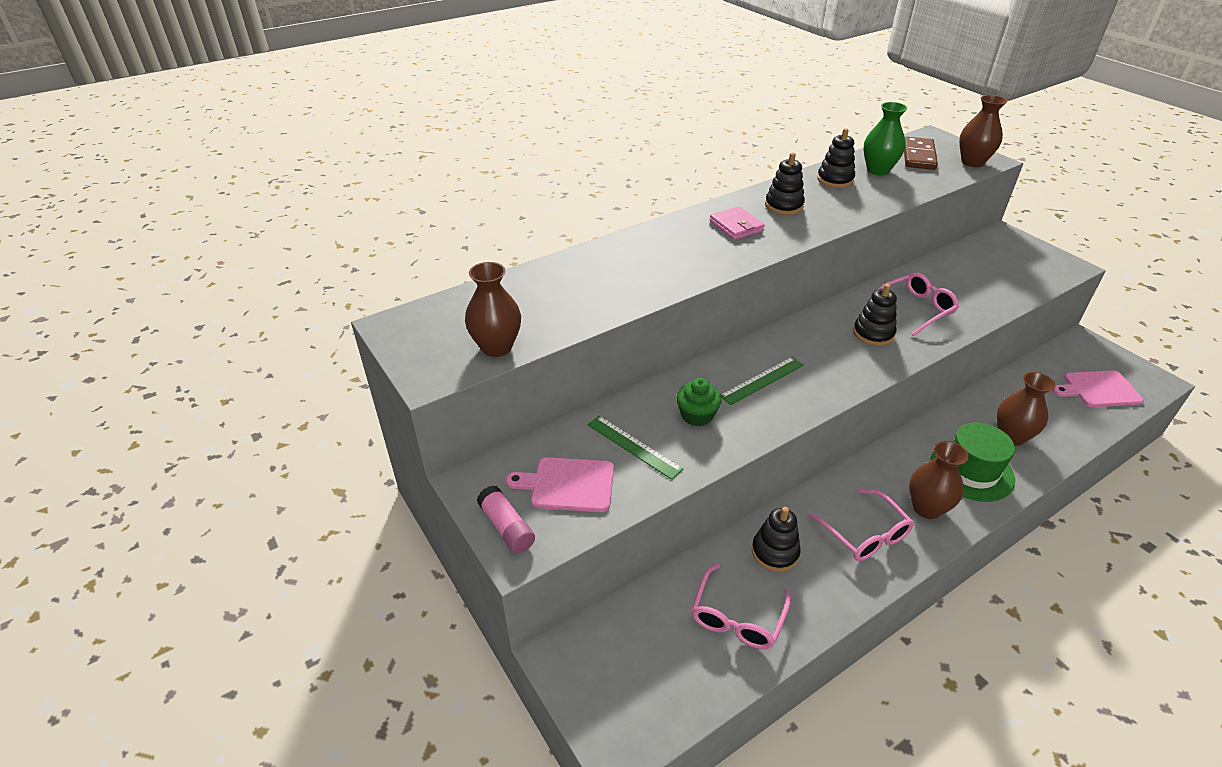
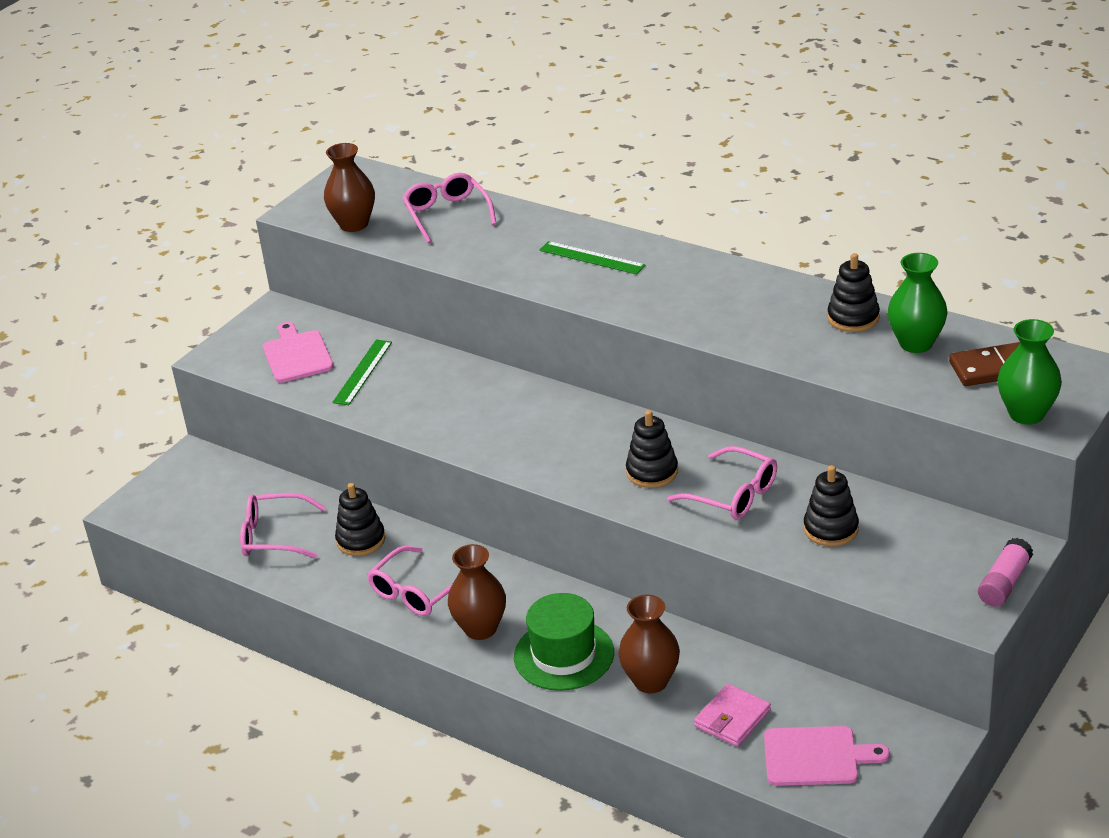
camera: 70 degrees right, 5 degrees down
pink glue stick [477,486,535,553] -> pink glue stick moved to [978,538,1033,607]
green cupcake [676,378,722,426] -> none
pink wallet [710,206,765,240] -> pink wallet moved to [694,684,771,747]
green ruler [721,357,804,405] -> green ruler moved to [539,241,646,275]
black stacking toy [765,153,805,215] -> black stacking toy moved to [804,465,859,547]
brown vase [959,95,1007,167] -> green vase [998,319,1062,425]
pink cutting board [1052,370,1144,407] -> pink cutting board turned 120 degrees clockwise [764,726,890,786]
none -> pink glasses [402,173,497,243]

